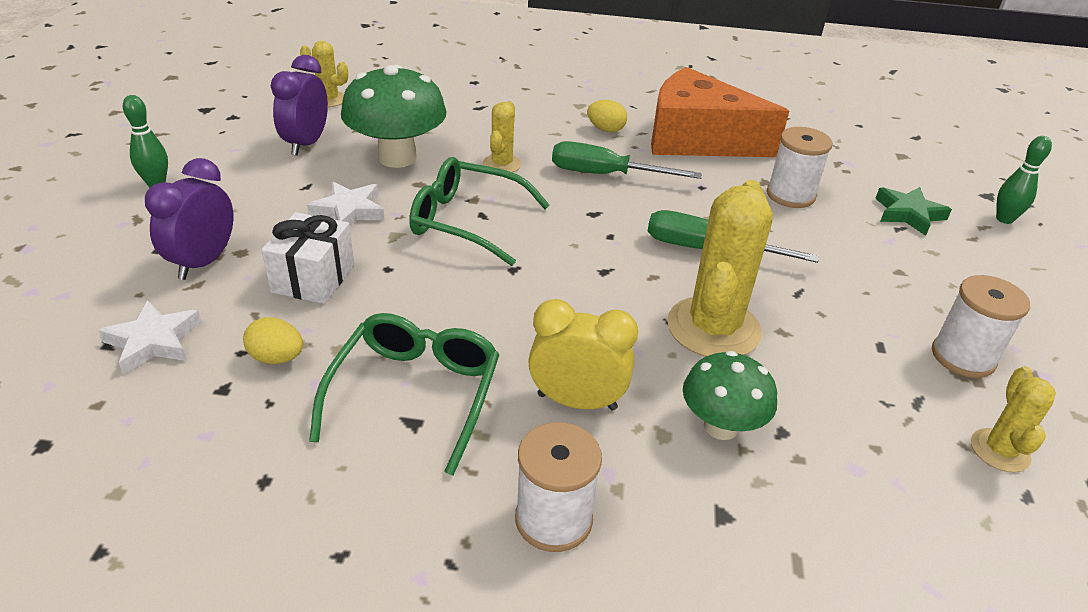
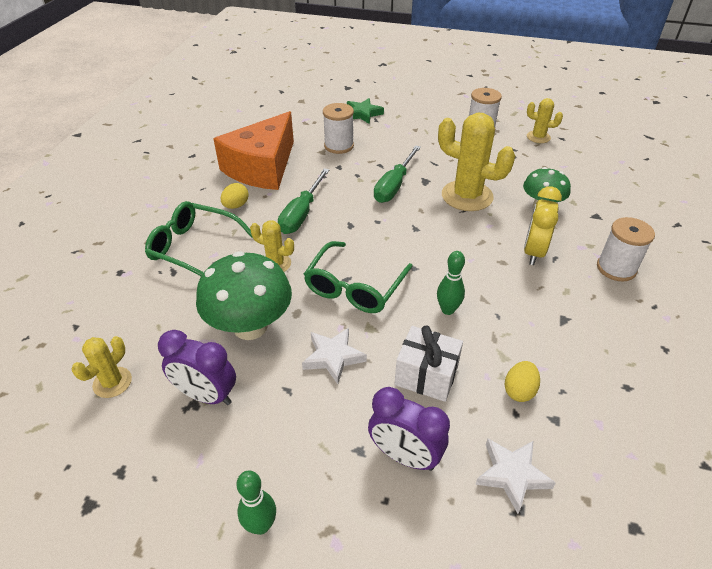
camera: 80 degrees left, 5 degrees up
green glasses [309,313,500,476] -> green glasses moved to [145,201,253,276]
green bowling pin [996,136,1052,224] -> green bowling pin moved to [437,251,465,315]

